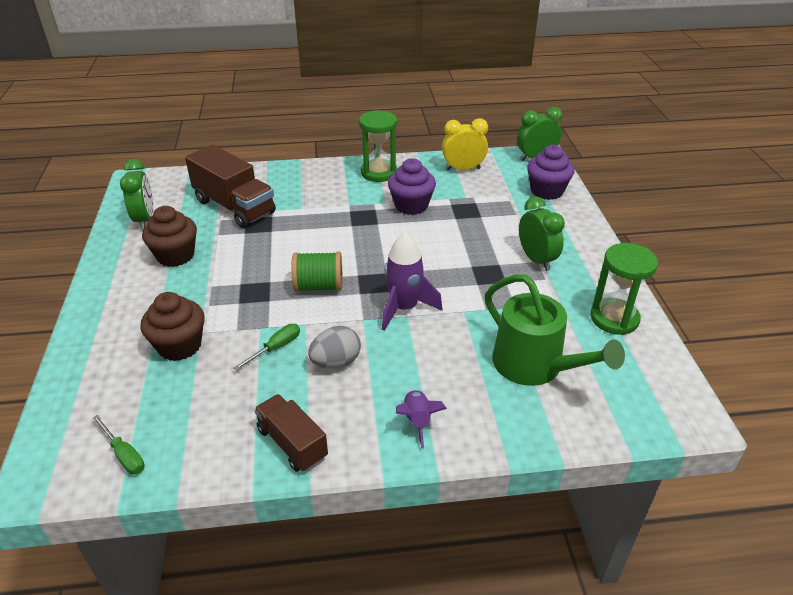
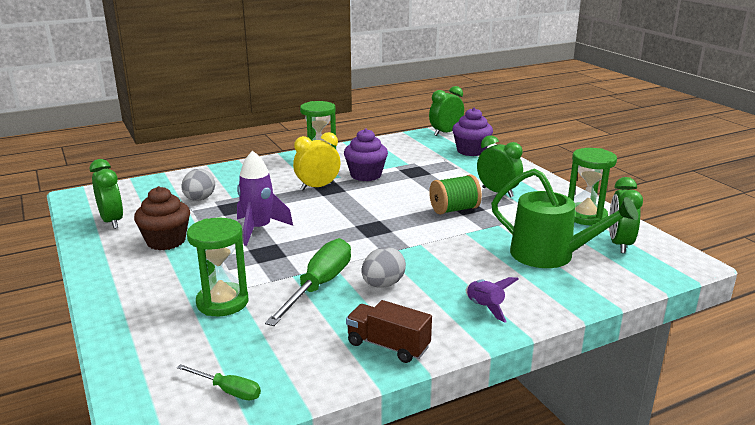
camera: 20 degrees left, 15 degrees down
brown cupcake [140,292,205,361] -> green hourglass [187,218,249,316]
brown truck [185,145,276,228] -> grey egg [181,169,215,201]
green screwdriver [234,324,300,371] -> green screwdriver [265,238,351,326], size x1.98
green spool [291,252,342,292] -> green spool moved to [429,174,482,215]
purple rocket [382,232,442,331] -> purple rocket moved to [237,150,293,246]
yellow clock [442,118,488,171] -> yellow clock moved to [293,132,341,191]
none -> green clock [609,177,643,253]

